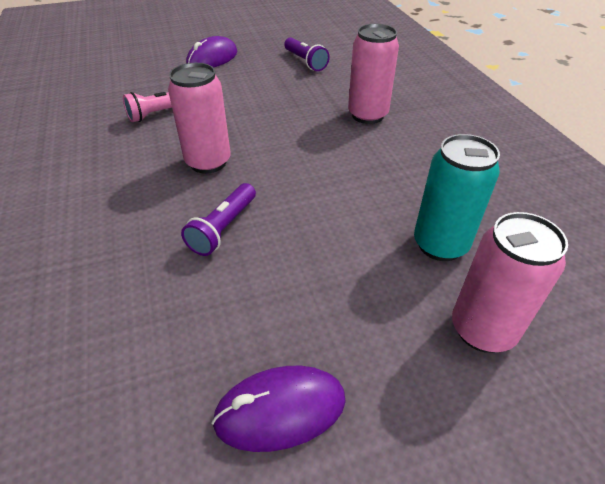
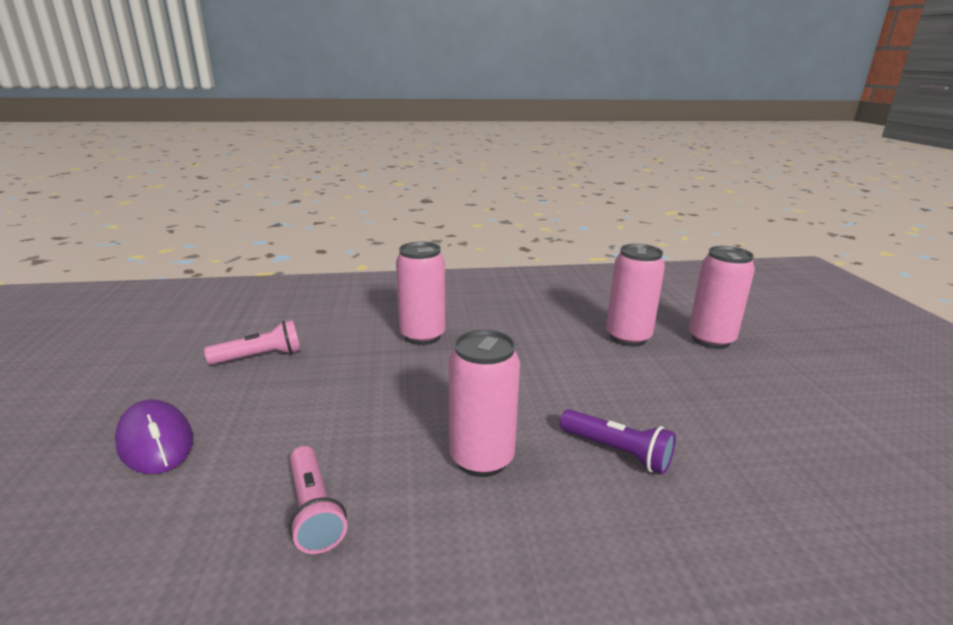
camera: 80 degrees left, 20 degrees down
purple mouse [212,366,346,452] -> none
purple flashlight [284,37,330,71] -> pink flashlight [204,320,300,365]
turquoise can [414,134,500,261] -> pink can [606,244,665,347]

